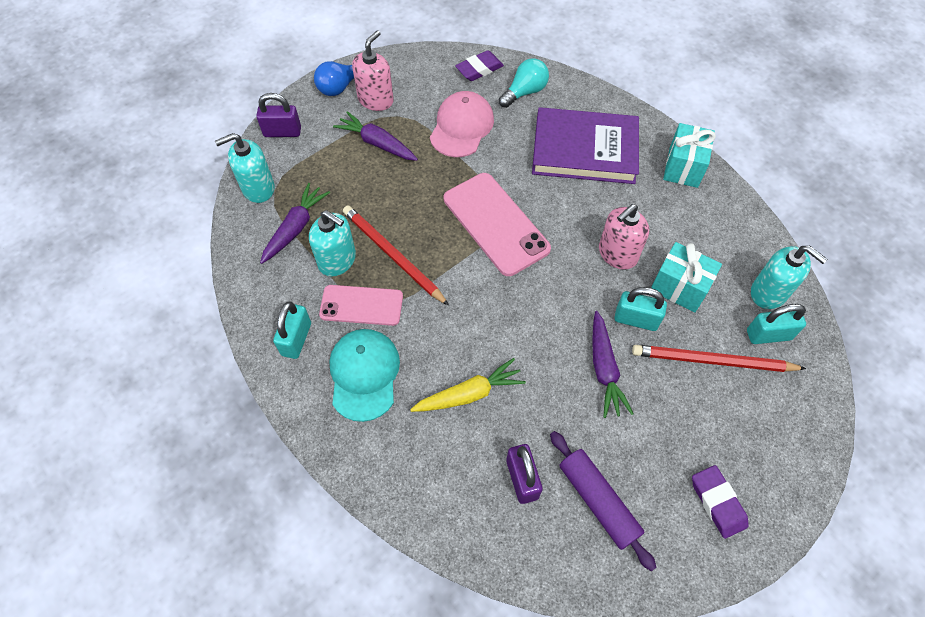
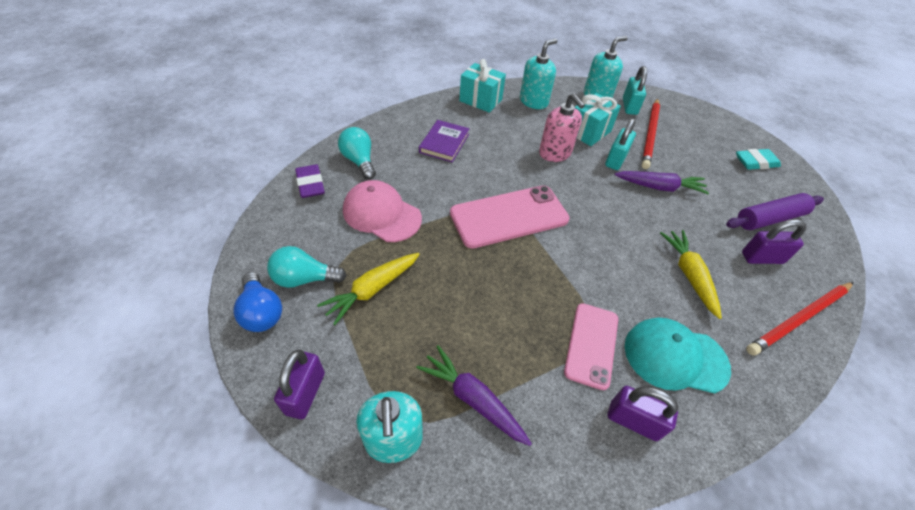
camera: 80 degrees left, 10 degrees down
turquoise padlock [273,301,311,359] -> purple padlock [608,386,678,441]
turquoise soap dispenser [309,210,356,277] -> turquoise soap dispenser moved to [520,39,557,109]
purple carrot [333,111,418,161] -> yellow carrot [317,253,420,325]
red pencil [343,205,449,306] -> red pencil moved to [746,282,854,356]
pink soap dispenser [352,30,394,111] -> turquoise light bulb [267,246,346,288]
purple book [532,107,639,184] -> purple book [419,120,470,162], size x0.53
purple eraser [692,465,749,539] -> turquoise eraser [736,149,781,170]

